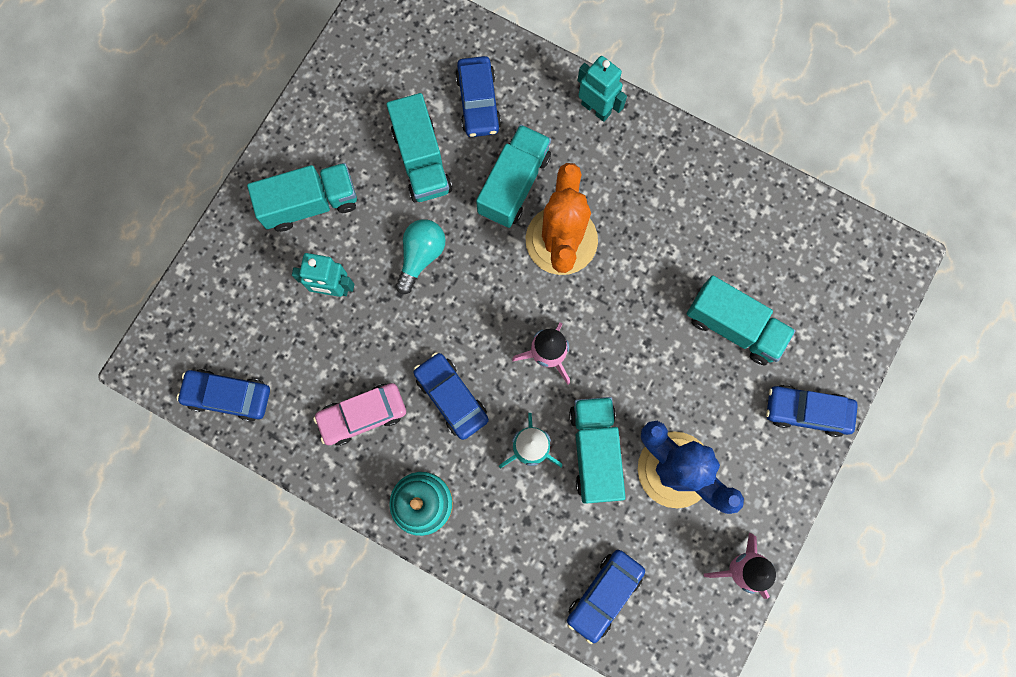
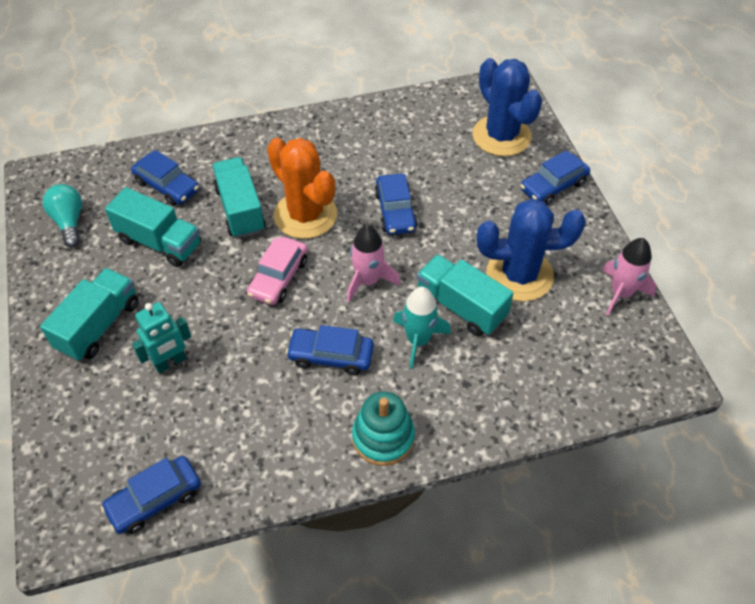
camera: 45 degrees left, 25 degrees down
pink car [313,383,406,446] -> pink car moved to [247,237,308,305]
turquoise light bulb [396,219,446,294] -> turquoise light bulb moved to [42,184,82,247]
blue car [567,550,645,644] -> blue car moved to [374,174,418,235]
turquoise robot [577,56,627,122] -> none
turquoise truck [687,276,796,365] -> none
none -> blue cactus [472,58,542,156]

